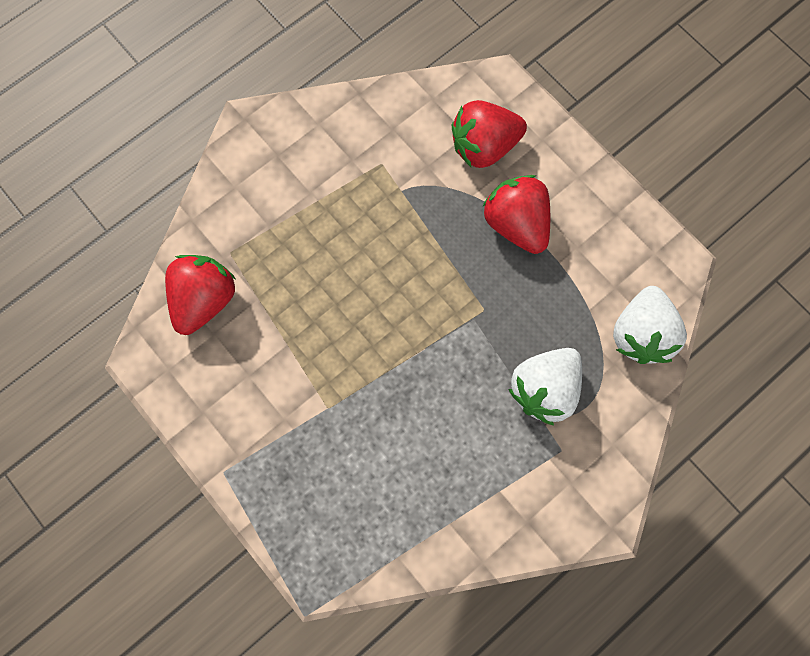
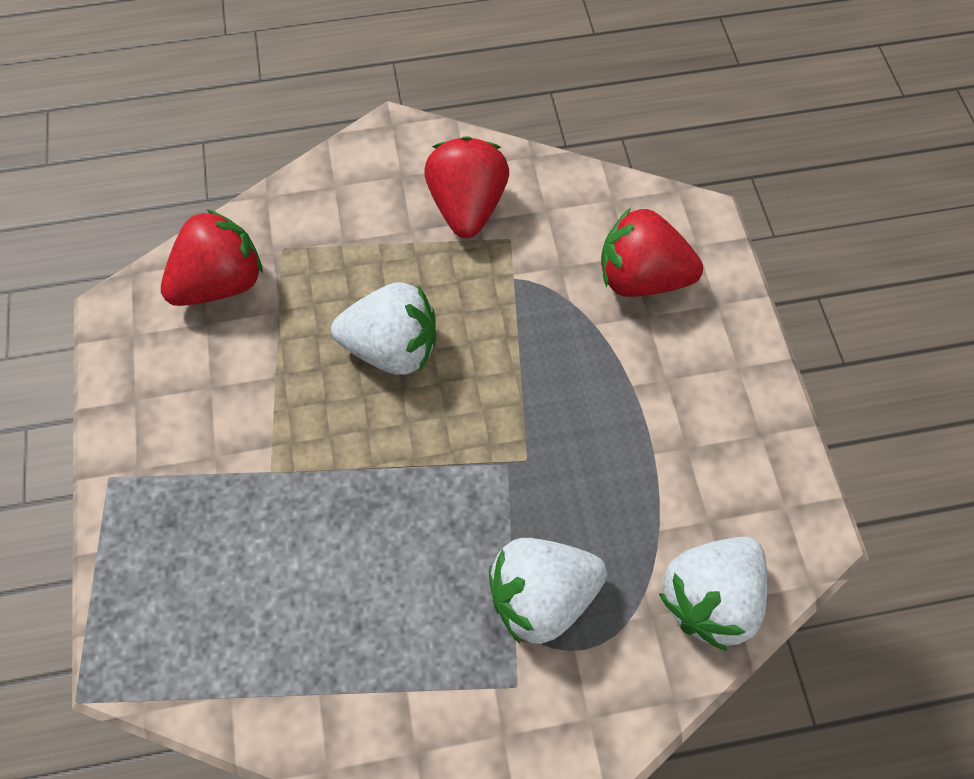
camera: 30 degrees right, 10 degrees down
red strawberry [483,175,551,254] -> red strawberry moved to [424,136,509,238]
none -> white strawberry [331,282,436,374]

